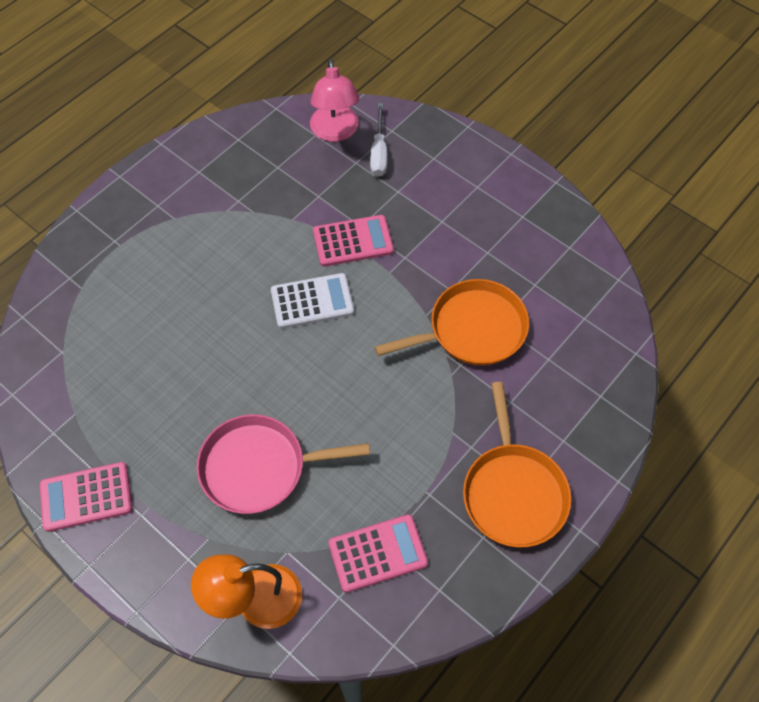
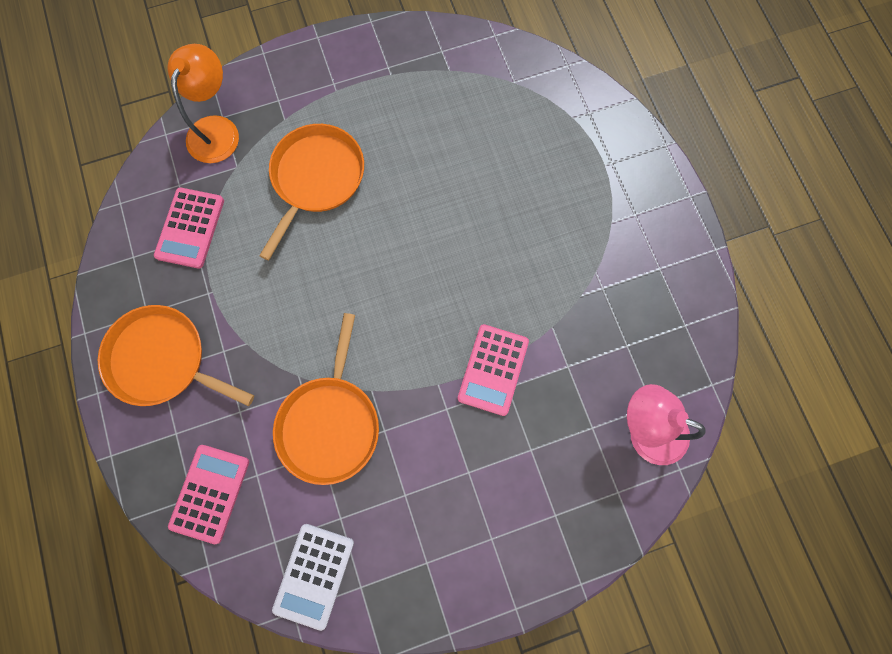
camera: 120 degrees right, 15 degrees up
pink calculator [40,462,132,532] -> pink calculator moved to [168,445,249,544]
pink pan [197,414,370,514] -> orange pan [259,124,364,260]
white calculator [271,273,354,329] -> white calculator moved to [272,524,354,631]
white screwdriver [370,103,387,177] -> none

